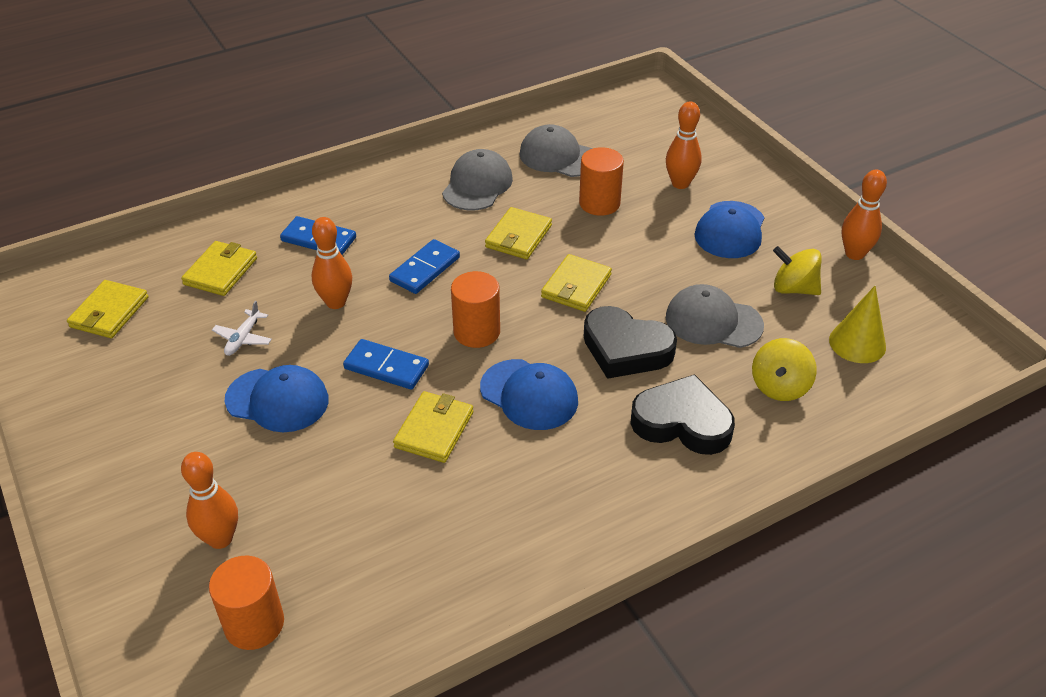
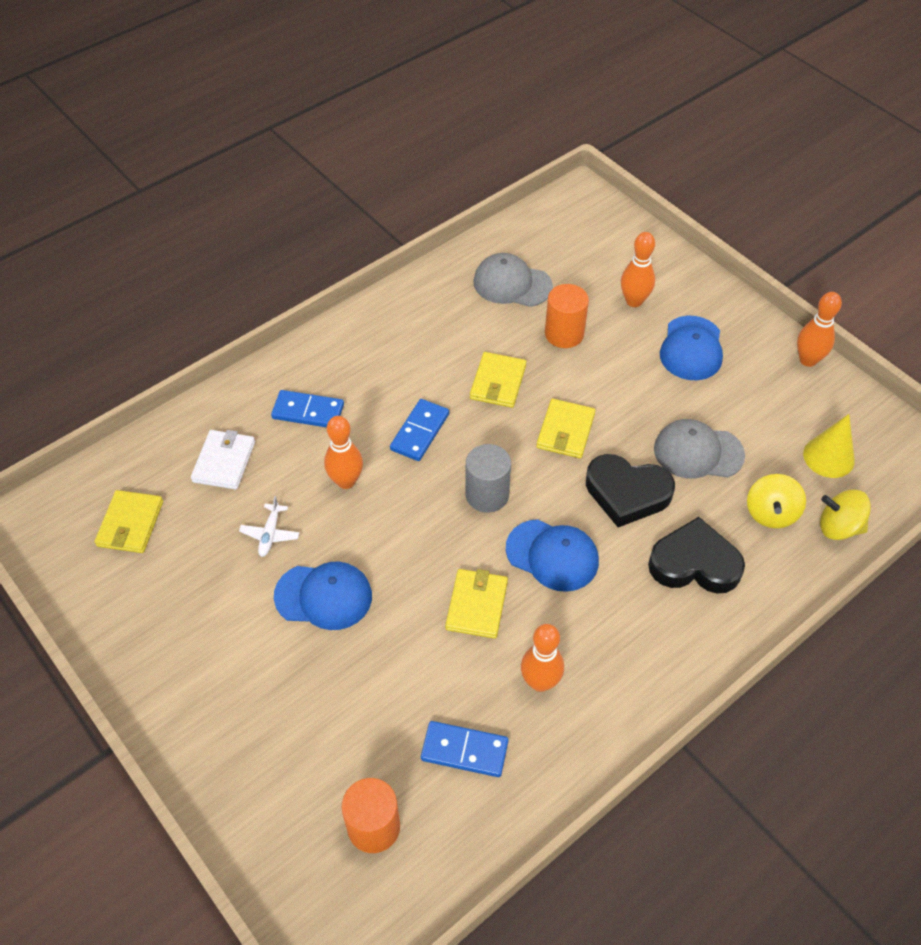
camera: 10 degrees left, 10 degrees up
yellow wallet [181,241,257,296] -> white wallet [191,430,255,490]
orange bowling pin [181,452,238,549] -> orange bowling pin moved to [521,624,564,692]
blue domino [343,339,429,390] -> blue domino moved to [421,721,508,777]
grey cap [442,149,513,211] -> none
orange cylinder [451,271,500,348] -> grey cylinder [465,444,511,513]
yellow spinning top [773,246,821,295] -> yellow spinning top moved to [820,490,871,540]

